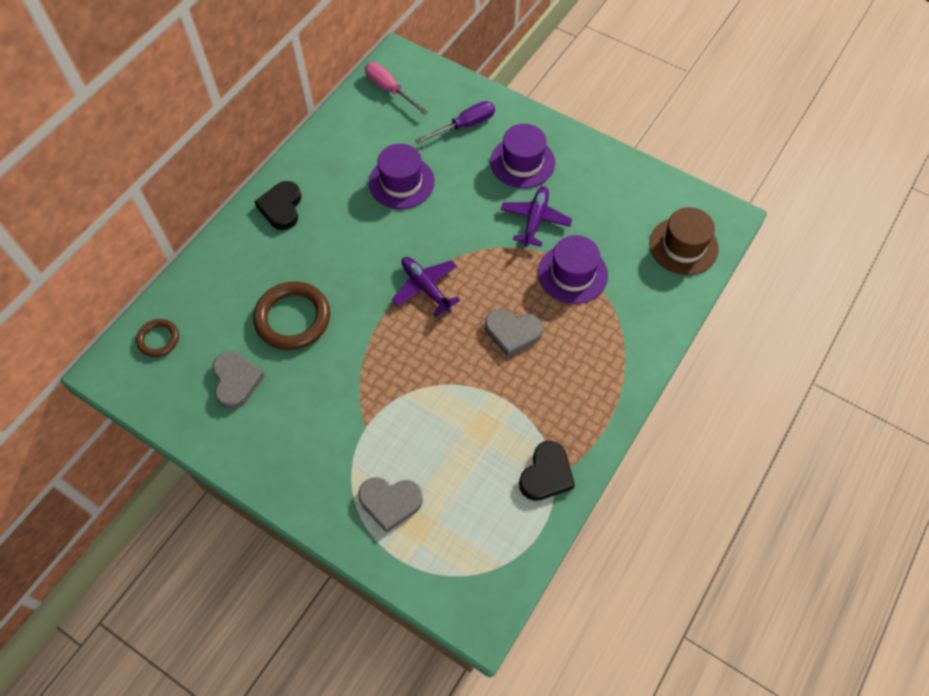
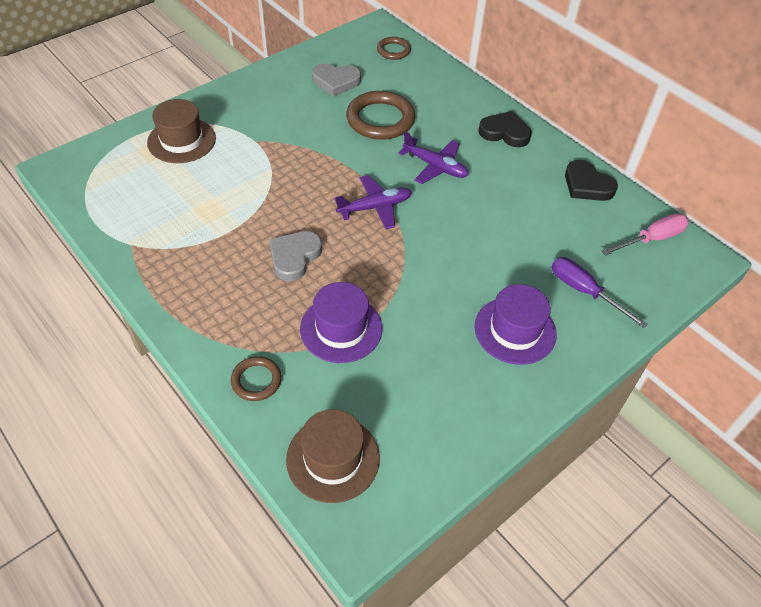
camera: 105 degrees right, 10 degrees down
grey heart [358,477,423,533] -> brown hat [147,99,216,163]
purple hat [369,144,435,209] -> none
purple screwdriver [415,101,495,144] -> purple screwdriver turned 150 degrees clockwise [552,257,648,328]
purple plane [501,186,572,247] -> purple plane moved to [398,132,469,184]
black heart [519,441,575,501] -> black heart moved to [565,160,618,201]
none -> brown ring [231,356,282,401]

